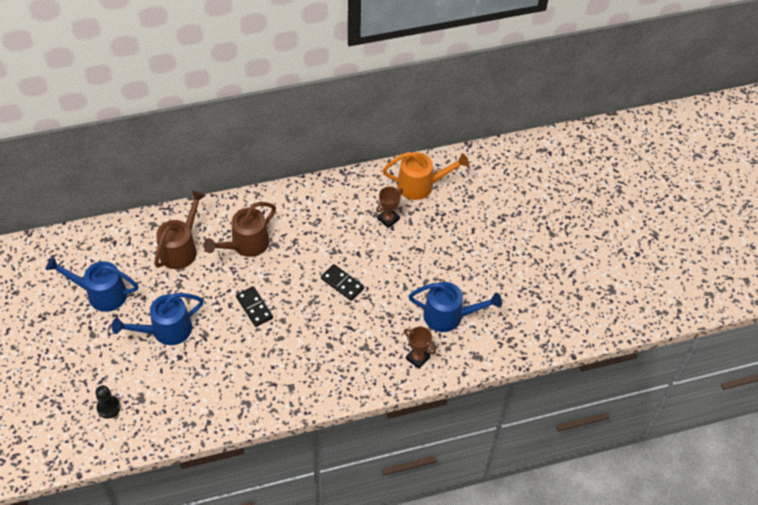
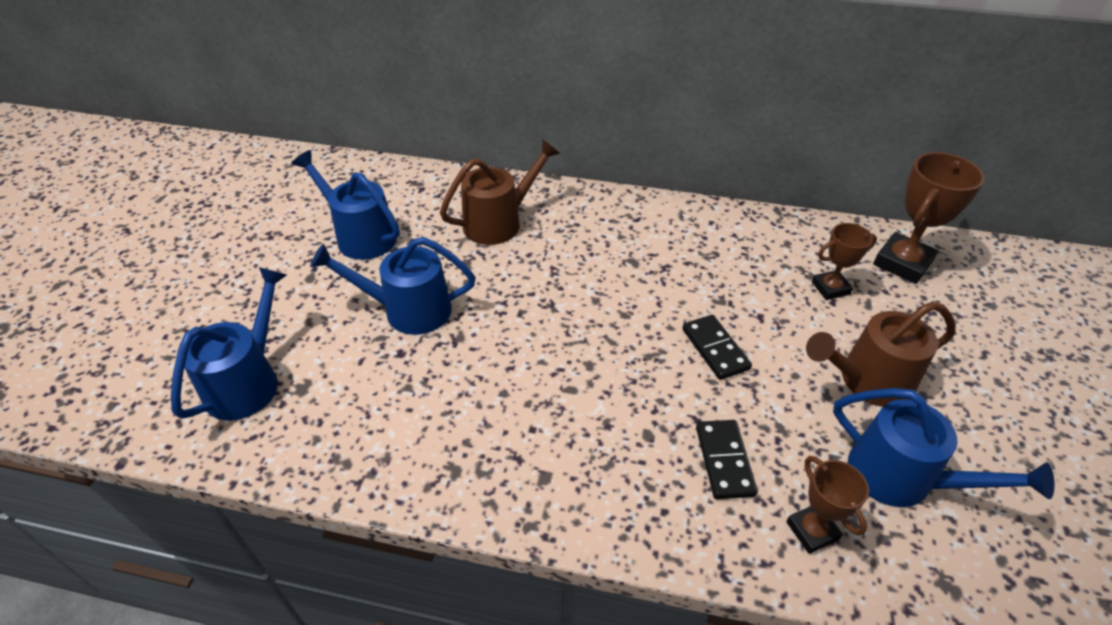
camera: 30 degrees right, 10 degrees down
black pawn [95,385,121,419] -> blue watering can [171,267,287,421]
brown watering can [204,202,276,257] -> brown watering can moved to [806,301,956,407]
black domino [236,286,273,327] -> black domino moved to [696,420,758,499]
orange watering can [383,152,469,200] -> brown trophy [873,152,985,284]

